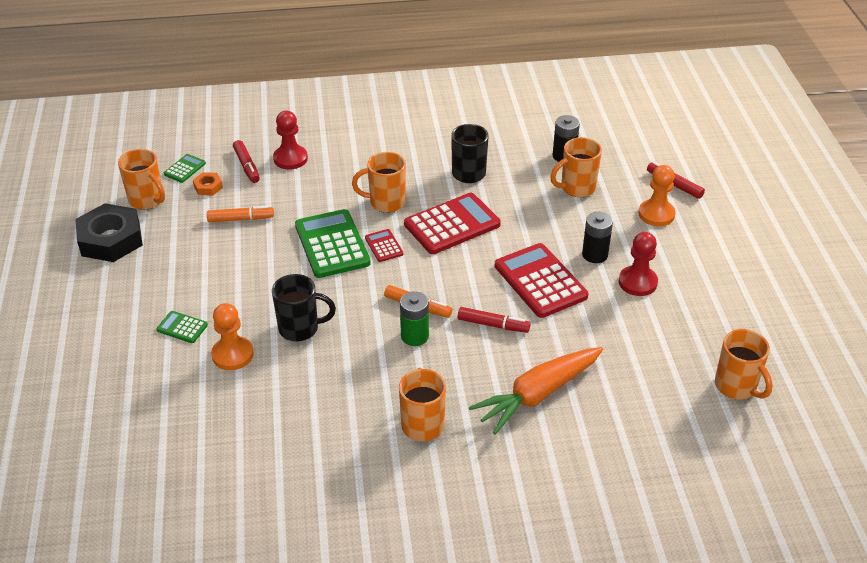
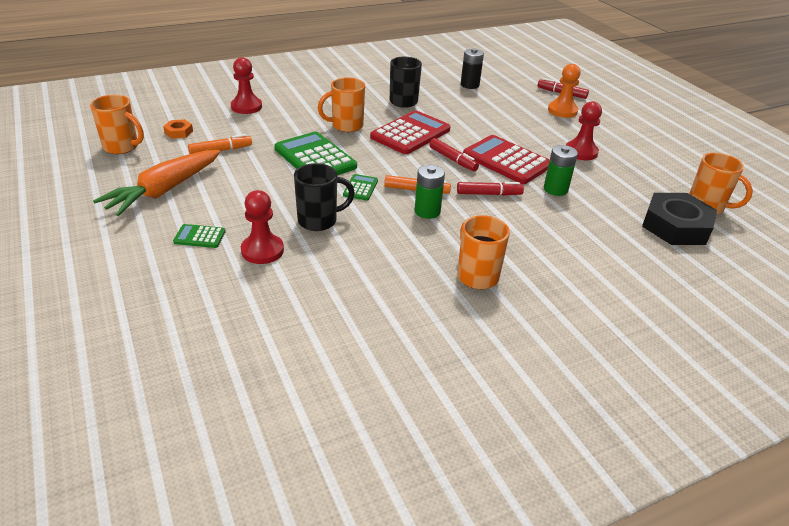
camera: 20 degrees left, 5 degrees down
black nut [75,203,143,262] -> black nut moved to [642,193,717,245]
green calculator [164,154,206,183] -> green calculator moved to [343,174,378,200]
orange pawn [211,303,254,370] -> red pawn [241,190,284,264]
red marker [233,140,260,183] -> red marker moved to [429,138,479,171]
red calculator [365,229,403,262] -> none
orange carrot [469,347,603,435] -> orange carrot moved to [93,150,220,216]
orange mug [550,137,602,197] -> none
black battery [582,212,613,263] -> none
none -> green battery [544,145,578,196]

